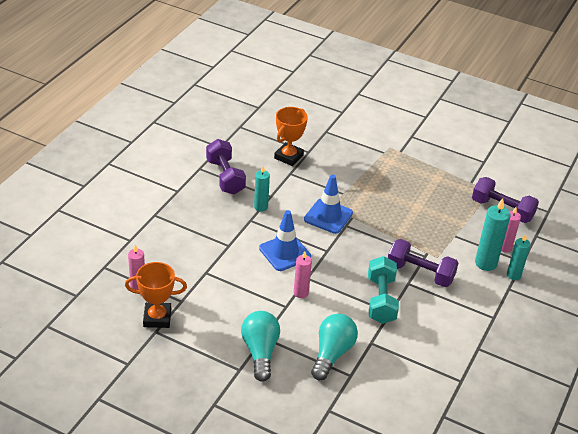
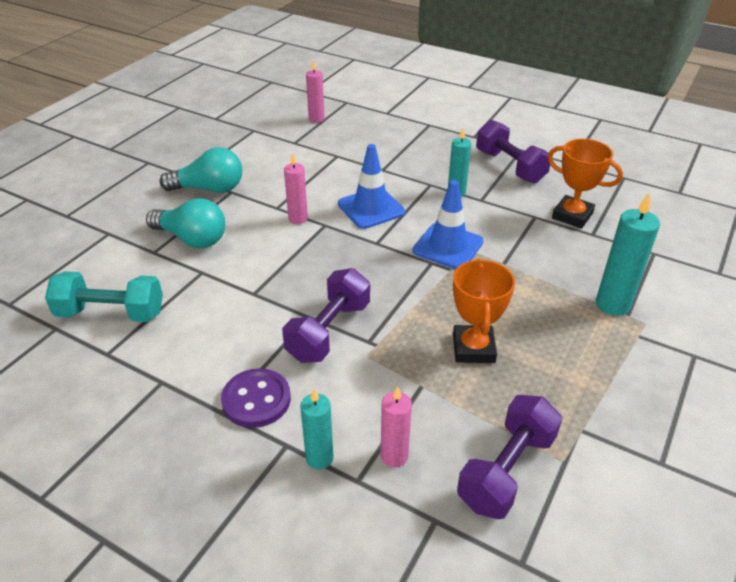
camera: 95 degrees right, 0 degrees up
orange trophy [125,262,187,328] -> orange trophy moved to [453,258,515,363]
purple dumbbell [206,139,246,195] -> purple dumbbell turned 75 degrees clockwise [476,120,550,183]
turquoise dumbbell [368,256,399,324] -> turquoise dumbbell moved to [45,271,163,322]
turquoise candle [475,198,511,271] -> turquoise candle moved to [596,192,660,316]
none -> purple button [221,368,291,428]

